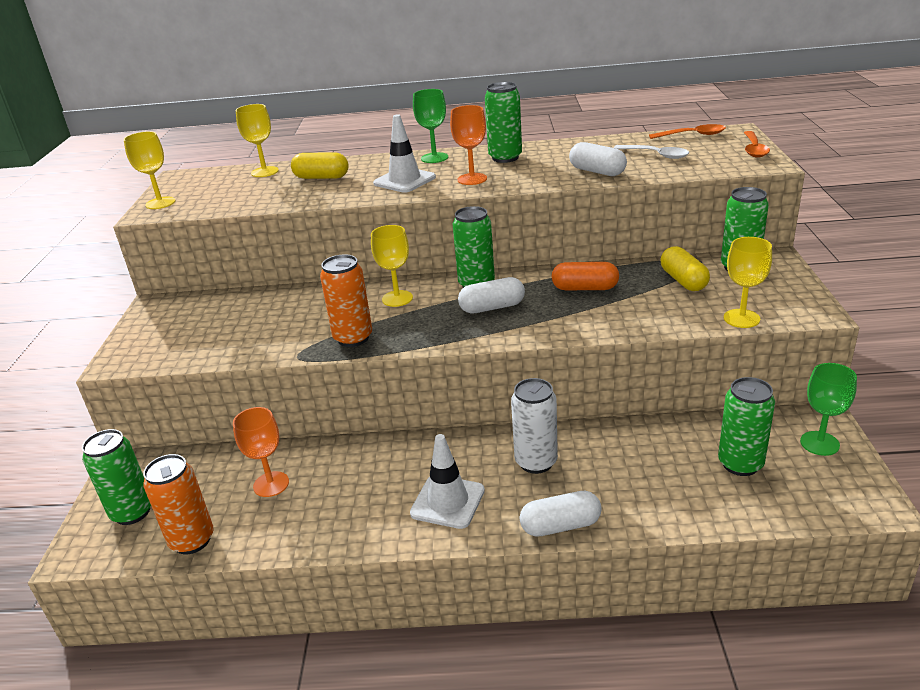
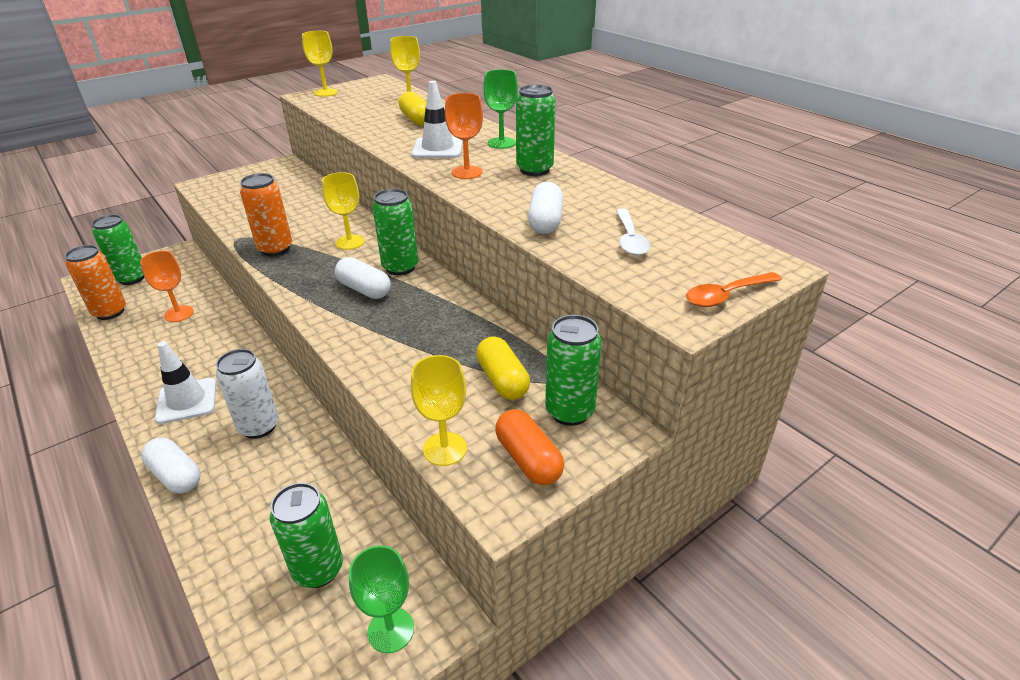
camera: 50 degrees right, 5 degrees up
orange capsule [551,262,619,290] -> orange capsule moved to [495,409,564,485]
orange spoon [649,124,726,139] -> none
yellow capsule [661,246,710,291] -> yellow capsule turned 60 degrees counterclockwise [476,336,530,400]

